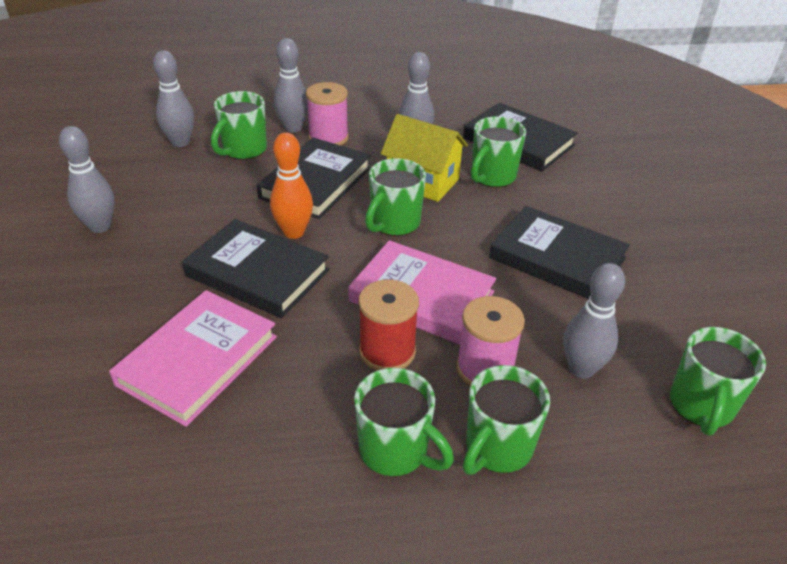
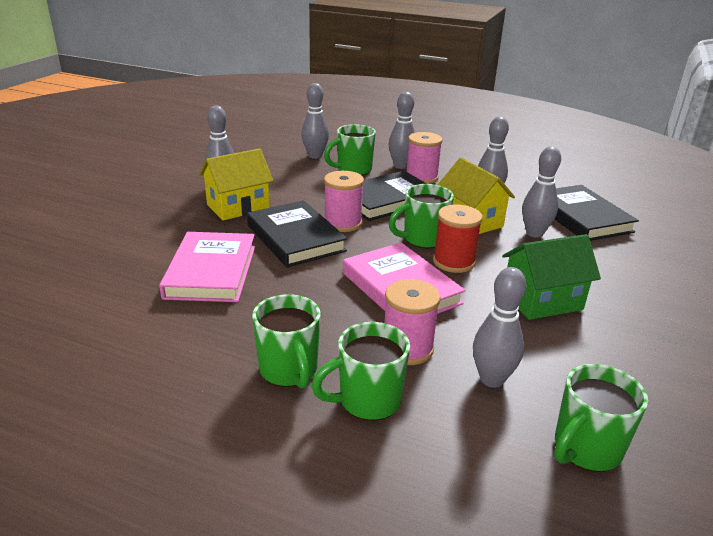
camera: 30 degrees right, 10 degrees down
pink book [109,290,277,427] -> pink book turned 60 degrees counterclockwise [159,232,255,302]
orange bowling pin [270,132,313,239] -> pink spool [324,171,364,232]
red spool [359,280,419,371] -> red spool moved to [433,205,483,273]
green mug [471,116,526,188] -> grey bowling pin [522,146,561,238]
black book [489,206,630,299] -> green house [502,234,601,320]
none -> yellow house [199,148,273,221]

